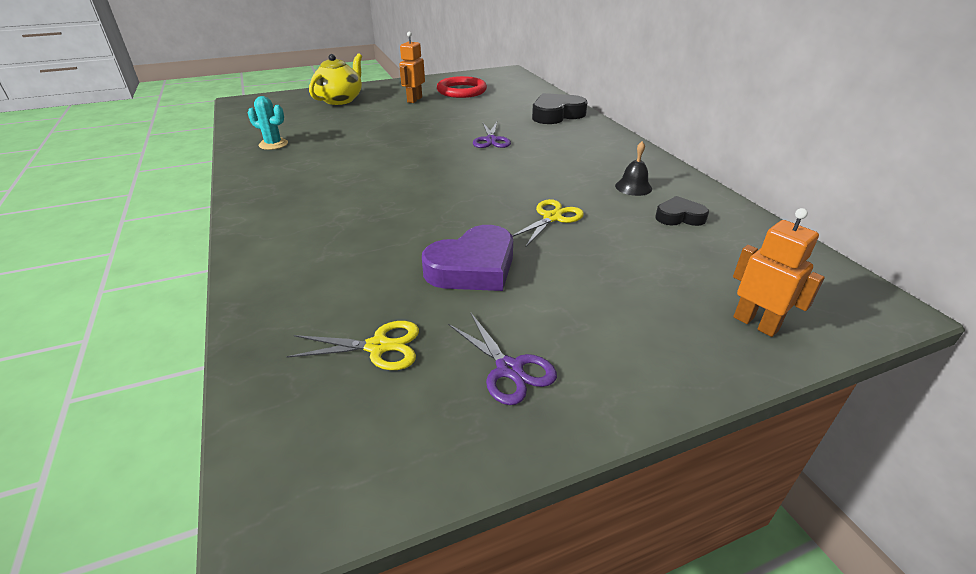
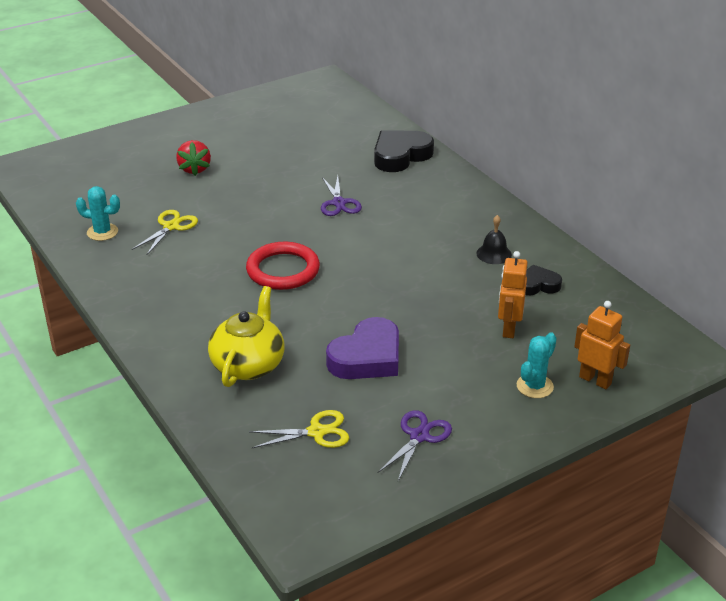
camera: 10 degrees left, 0 degrees up
yellow teapot [309,53,362,105] -> yellow teapot moved to [208,286,285,387]
orange robot [399,32,425,103] -> orange robot moved to [498,251,527,338]
red ring [437,76,487,98] -> red ring moved to [246,242,320,290]
purple scissors [448,313,557,405] -> purple scissors turned 105 degrees counterclockwise [378,410,452,481]
yellow scissors [512,199,584,246] -> yellow scissors moved to [132,210,198,255]
none -> red strawberry [176,140,211,176]
none -> turquoise cactus [517,332,557,398]

